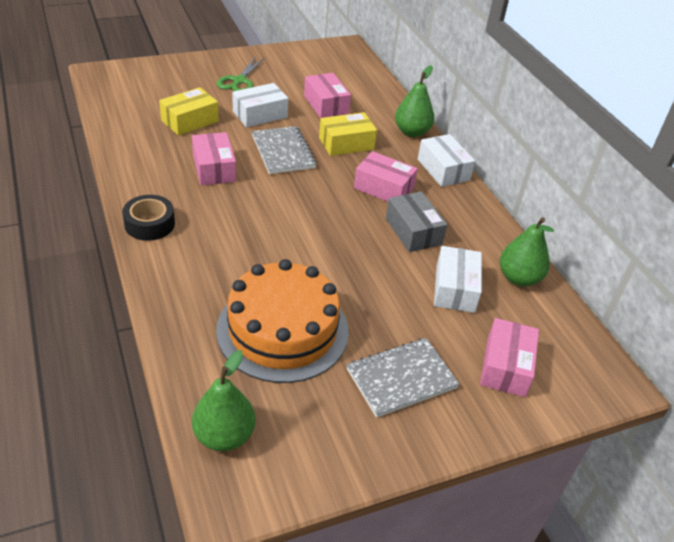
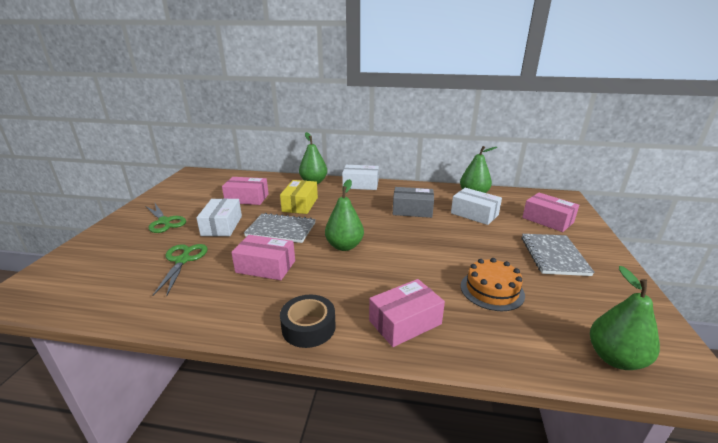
camera: 55 degrees left, 15 degrees down
yellow box [159,87,219,136] -> green scissors [152,244,208,297]
orange cake [216,259,349,383] -> orange cake [461,258,525,311], size x0.55
pink box [354,151,418,202] -> pink box moved to [369,279,445,347]
none -> green pear [325,179,364,251]

